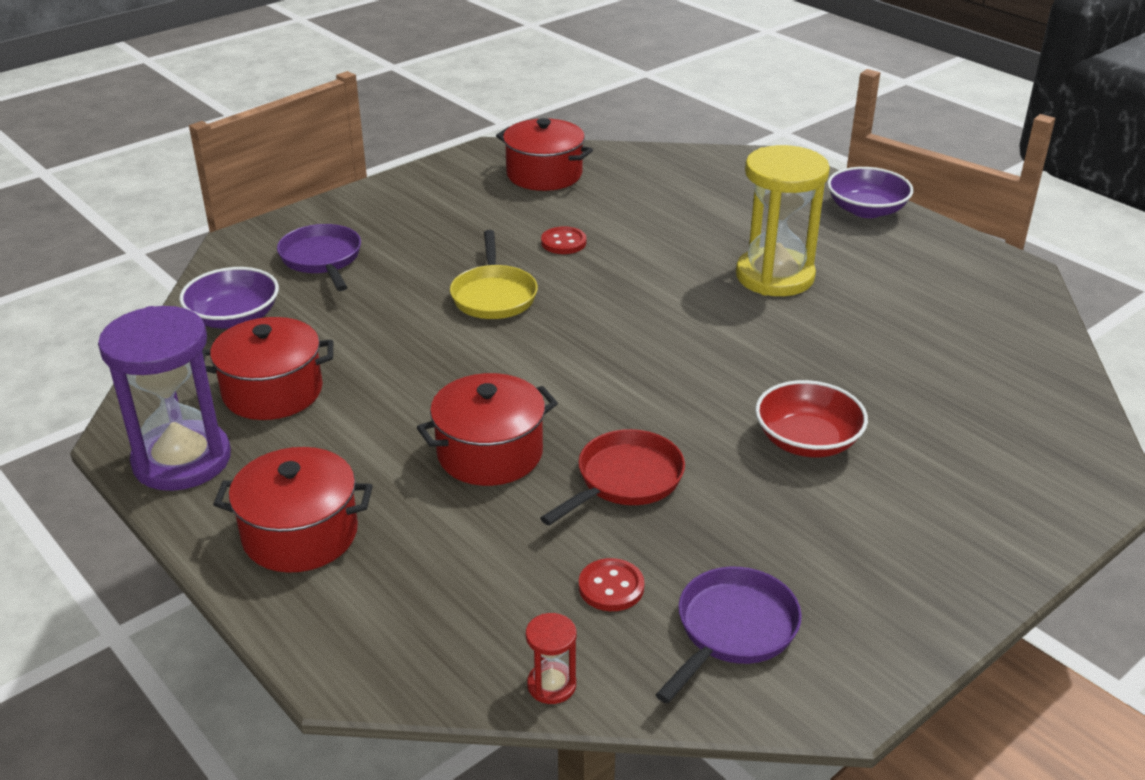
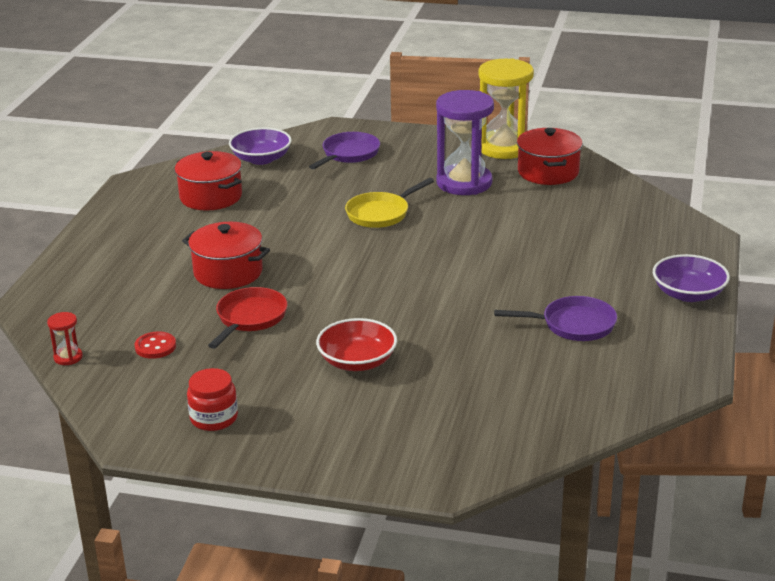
camera: 55 degrees right, 5 degrees down
purple hourglass [98,306,231,491] -> purple hourglass moved to [436,90,494,195]
red pot [213,447,373,573] -> none
red pan [540,429,685,525] -> red pan turned 75 degrees counterclockwise [208,287,287,349]
red button [541,226,587,254] -> none
purple pan [655,567,802,703] -> purple pan moved to [494,296,617,341]
yellow hourglass [736,145,830,296] -> yellow hourglass moved to [479,58,534,159]
none -> red jar [187,368,238,431]

